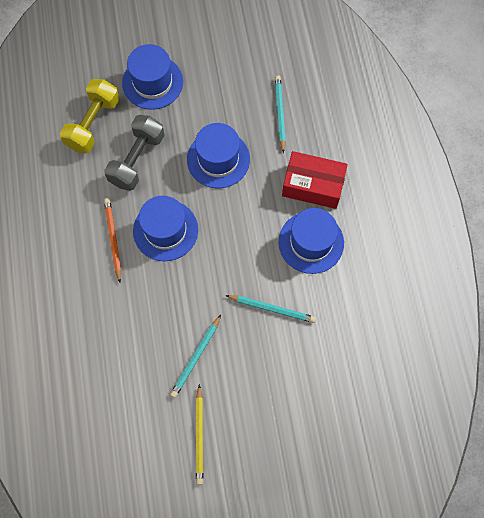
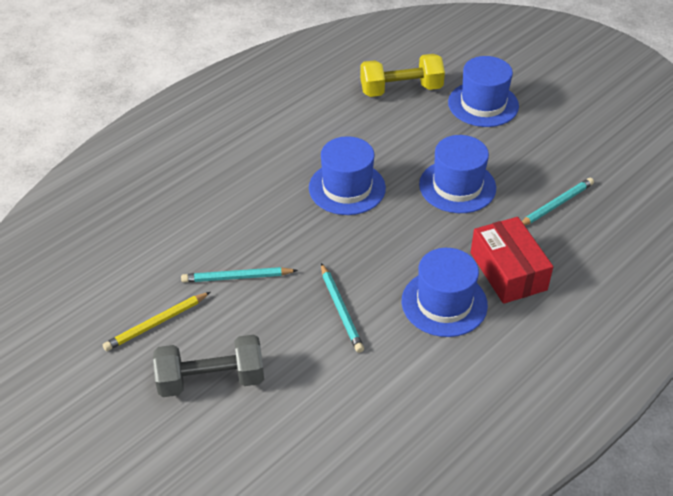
camera: 55 degrees right, 25 degrees down
grey dumbbell [104,115,164,191] -> grey dumbbell moved to [153,335,264,397]
orange pencil [104,198,121,282] -> none

